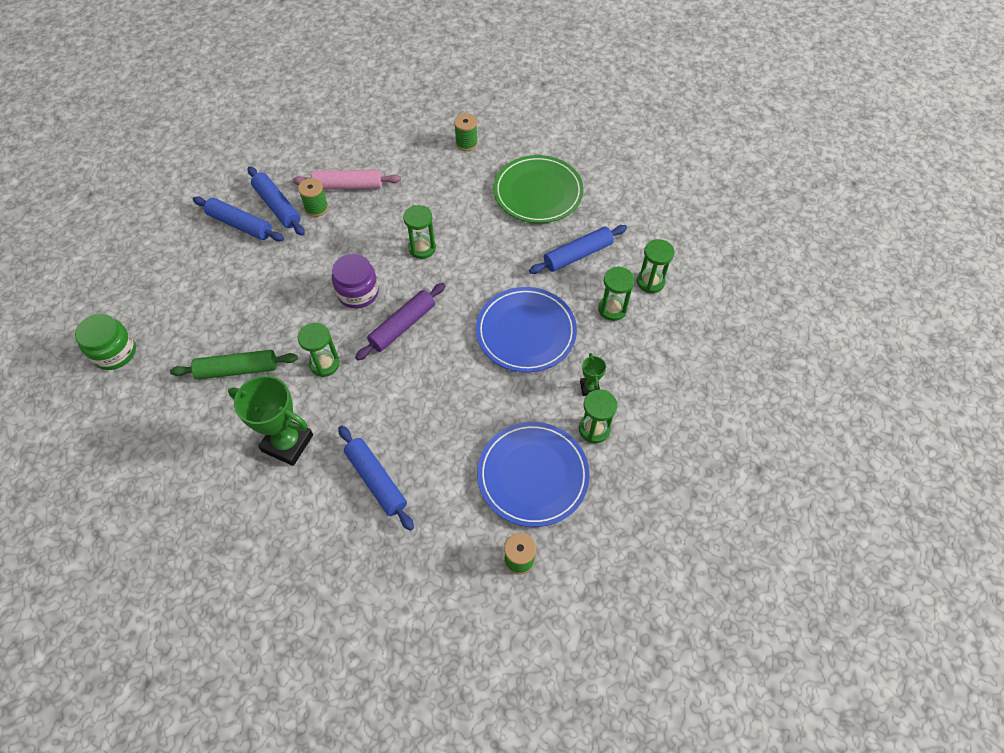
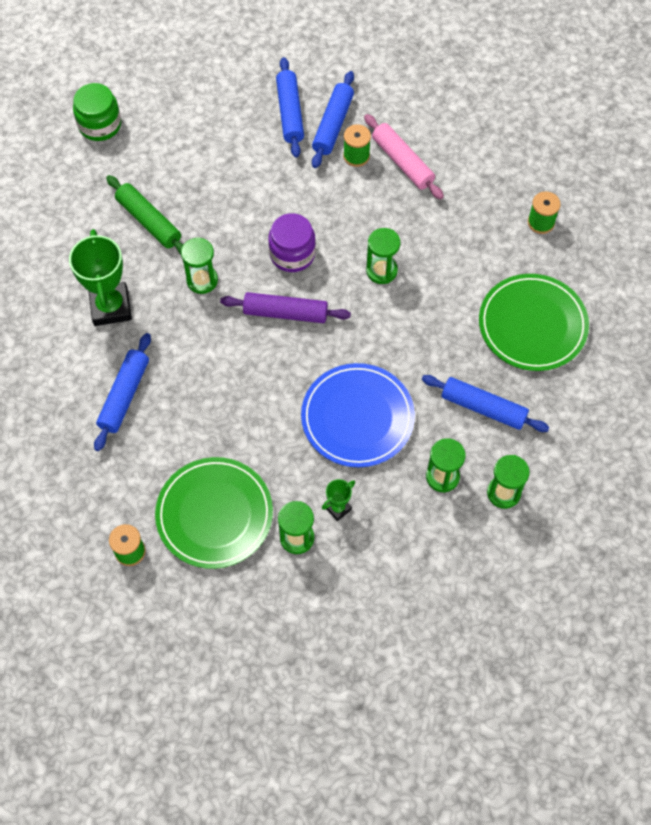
camera: 55 degrees right, 5 degrees up
blue plate [477,422,590,527] -> green plate [155,457,273,569]

